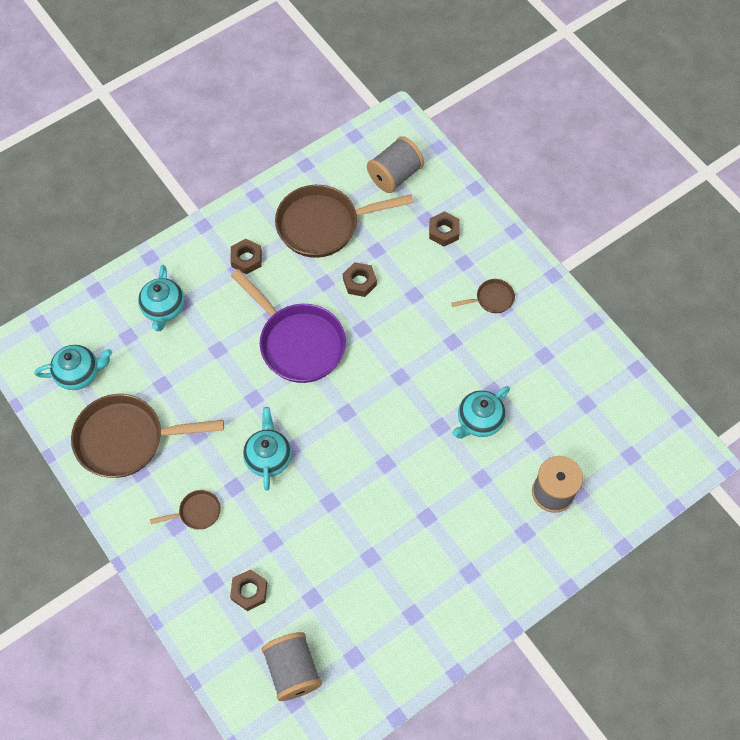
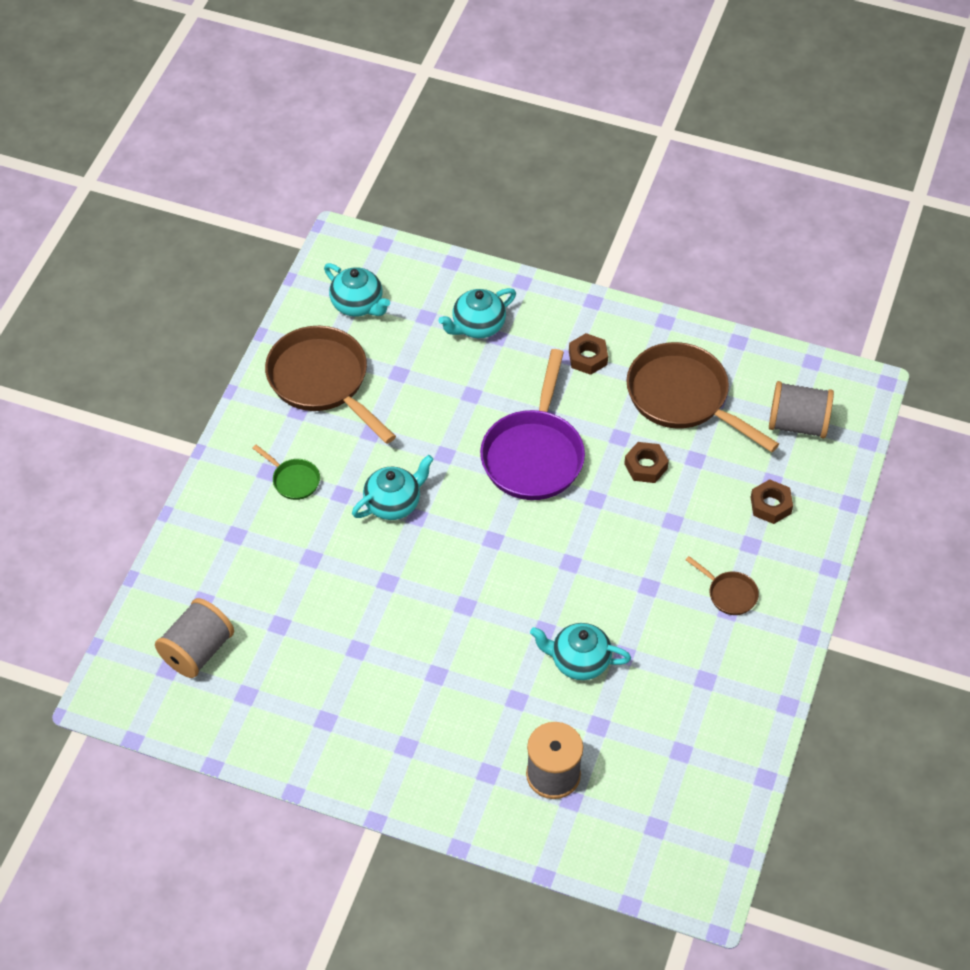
camera: 55 degrees right, 10 degrees down
brown pan [150,490,221,530] -> green pan [252,445,320,500]
brown nut [230,569,267,611] -> none

